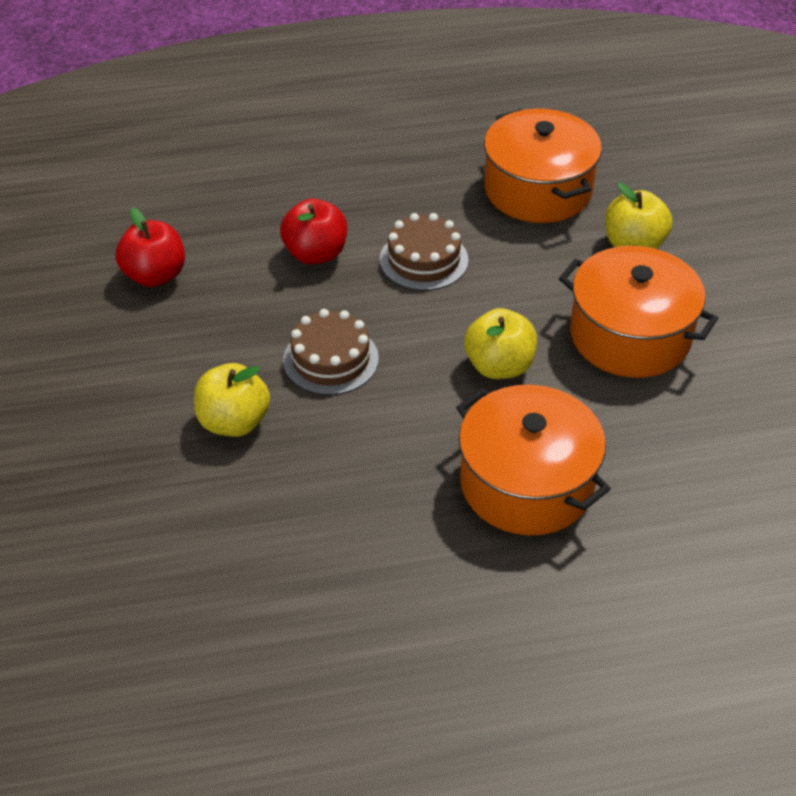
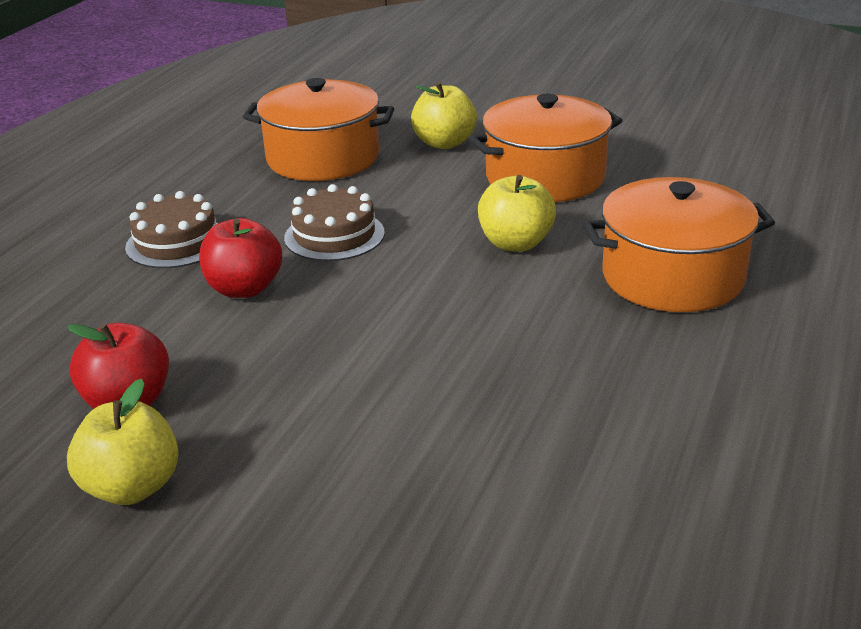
camera: 55 degrees left, 15 degrees down
yellow apple [194,363,270,437] -> yellow apple moved to [67,379,179,505]
brown cake [283,309,379,395] -> brown cake moved to [125,191,218,268]

